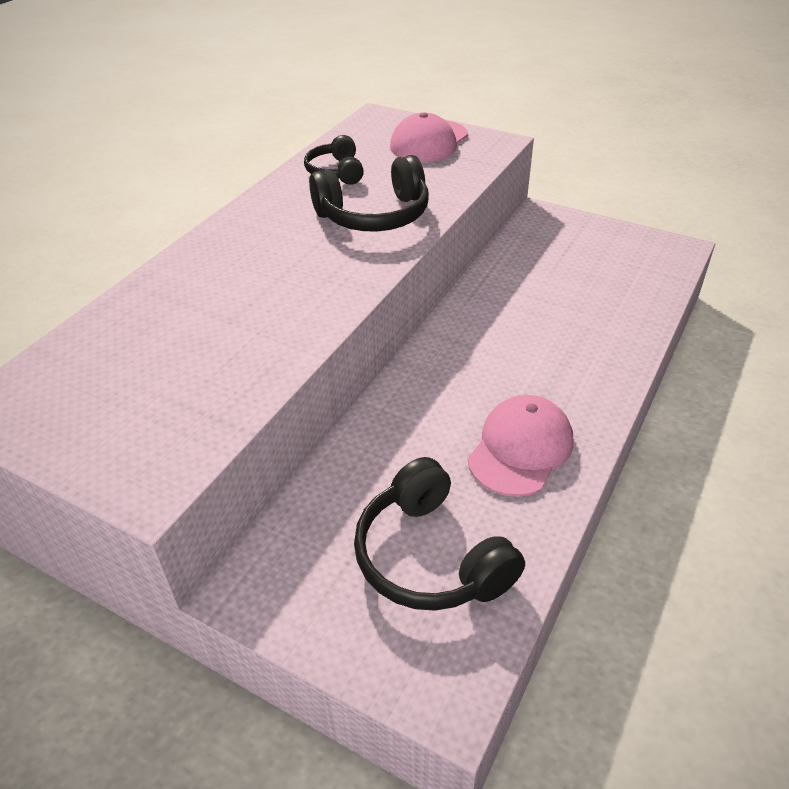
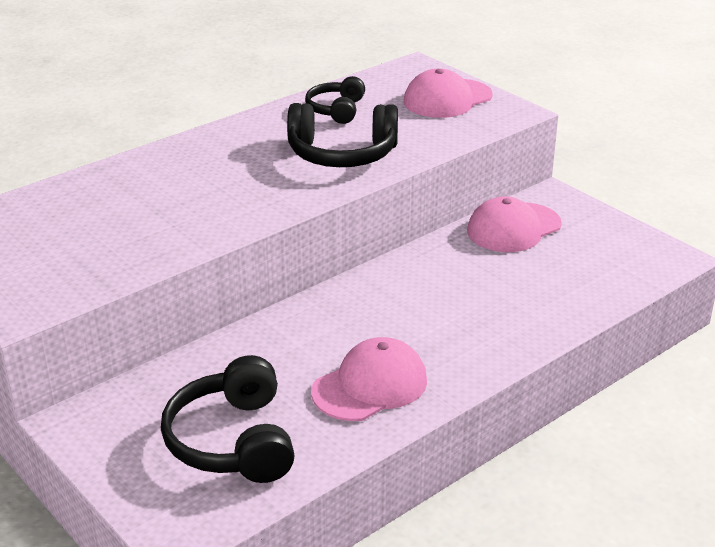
camera: 20 degrees right, 10 degrees down
none -> pink cap [467,196,562,252]

